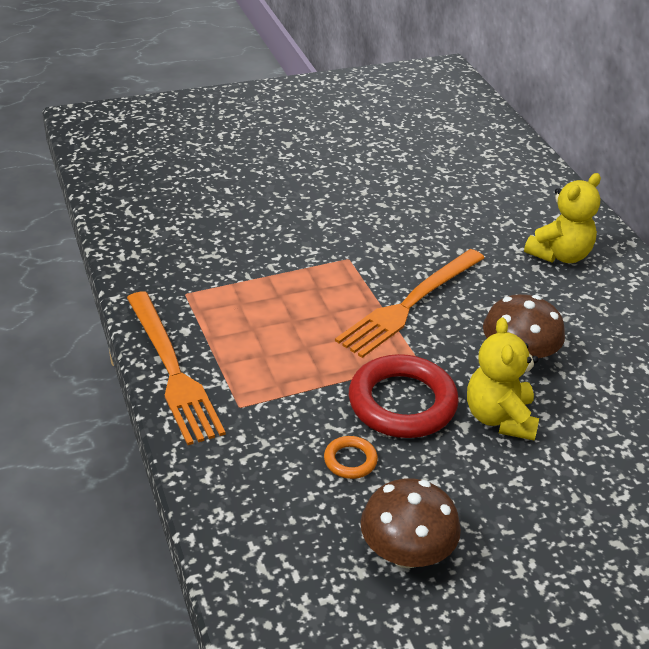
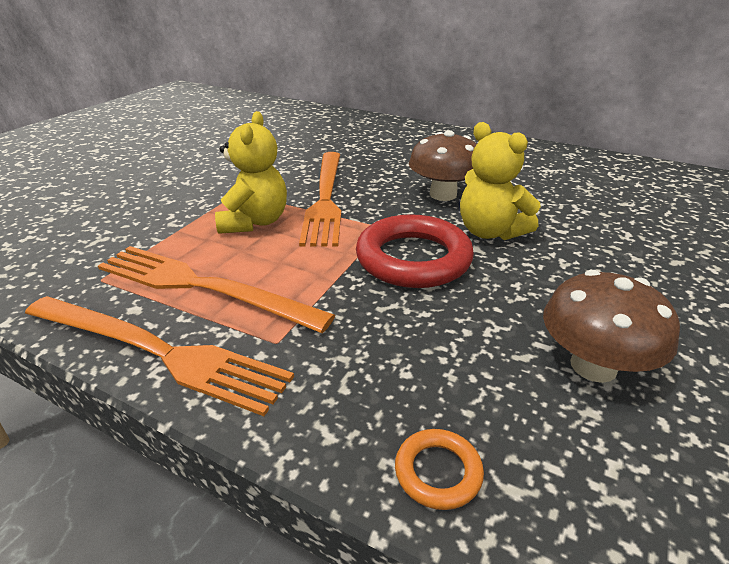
camera: 40 degrees left, 5 degrees down
orange ring [324,436,378,479] -> orange ring moved to [395,429,484,510]
yellow teddy bear [524,173,601,263] -> yellow teddy bear moved to [215,111,287,234]
none -> orange fork [98,246,335,333]

